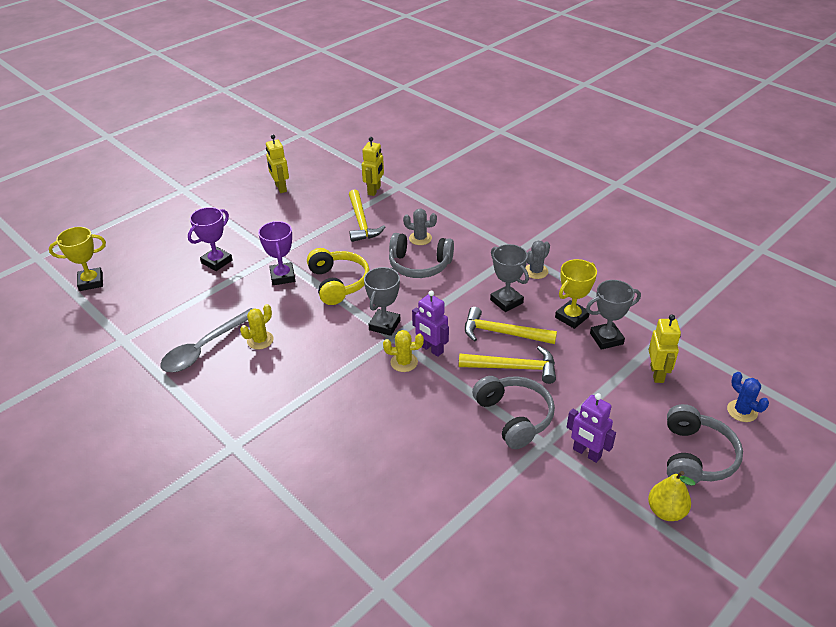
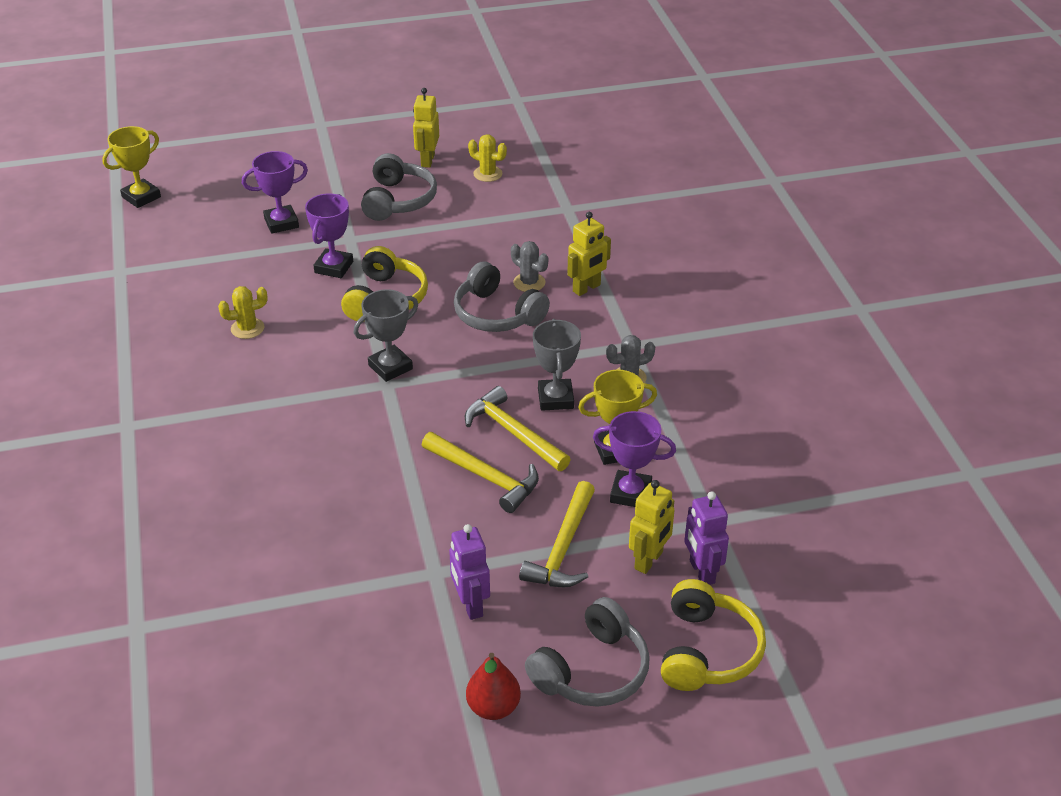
camera: 30 degrees right, 0 degrees up
yellow trophy [49,227,106,291] -> yellow trophy turned 60 degrees counterclockwise [102,126,161,208]
grey spoon [160,308,253,372] -> none
yellow hammer [349,190,385,242] -> yellow hammer moved to [519,481,595,587]
yellow robot [362,137,384,196] -> yellow robot moved to [567,212,611,296]
yellow cactus [383,330,424,372] -> yellow cactus moved to [468,134,507,182]
purple robot [412,290,449,357] -> purple robot moved to [684,491,729,585]
grey headphones [472,376,555,449] -> grey headphones moved to [361,153,437,221]
grey trophy [586,280,641,350] -> purple trophy [593,411,676,507]
yellow pear [648,471,696,521] -> red pear [466,653,521,720]
blue cactus [727,372,769,422] -> yellow headphones [661,579,766,691]

